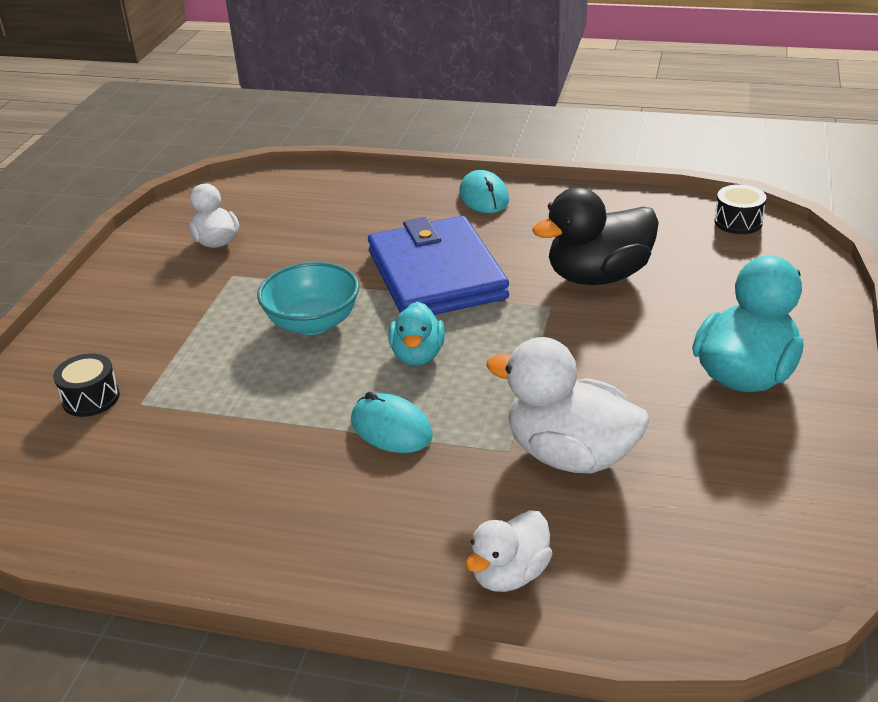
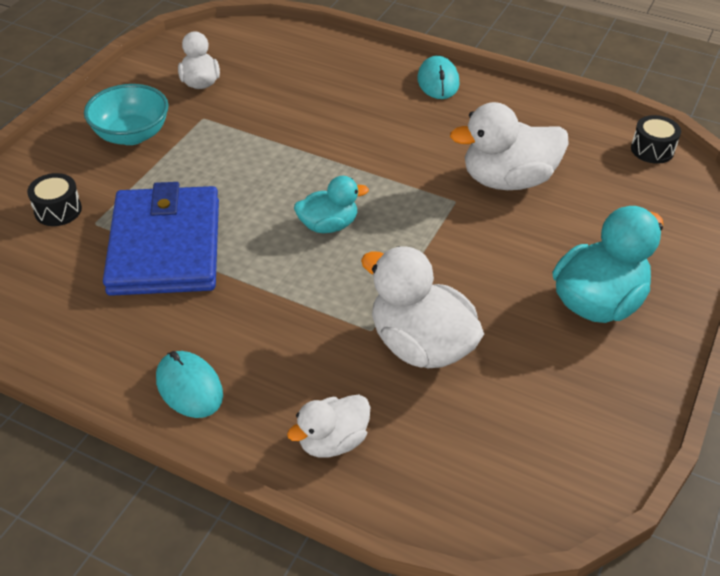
camera: 10 degrees right, 10 degrees up
turquoise bowl [257,262,359,335] -> turquoise bowl moved to [84,84,169,145]
turquoise mouse [351,392,433,453] -> turquoise mouse moved to [156,351,223,418]
blue wallet [368,216,509,315] -> blue wallet moved to [103,182,219,296]
turquoise duck [388,301,445,366] -> turquoise duck turned 120 degrees counterclockwise [294,176,369,233]
black duck [532,188,659,285] -> white duck [450,102,569,190]

